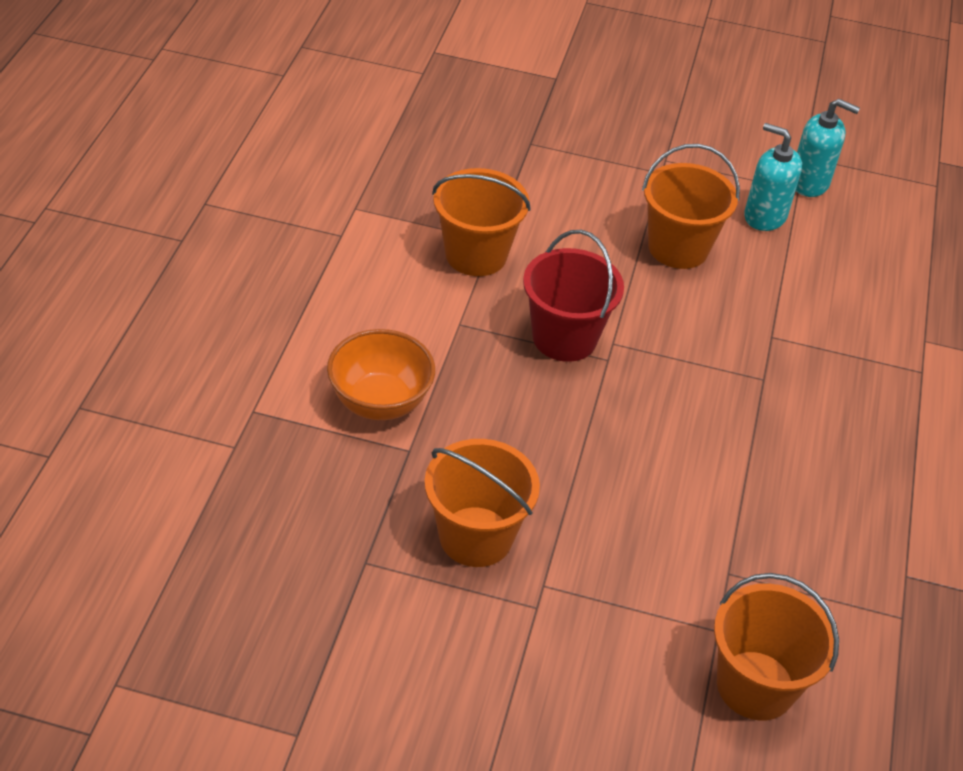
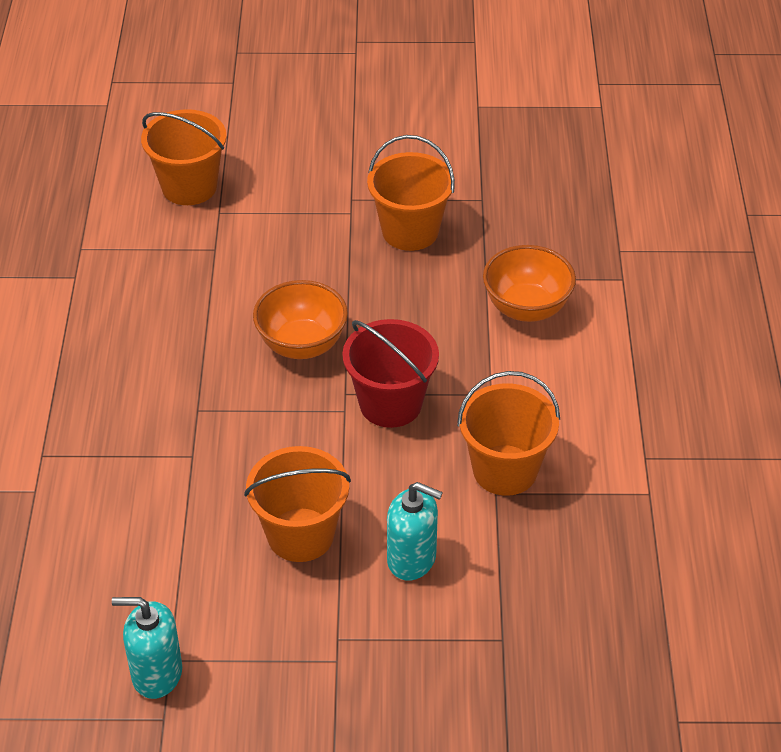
camera: 170 degrees right, 0 degrees up
turquoise soap dispenser [744,123,802,231] -> turquoise soap dispenser moved to [387,482,443,581]
none -> orange bowl [253,280,348,359]

